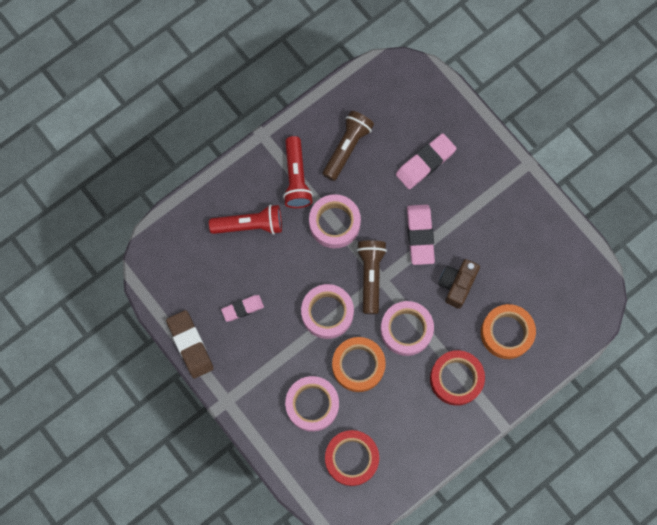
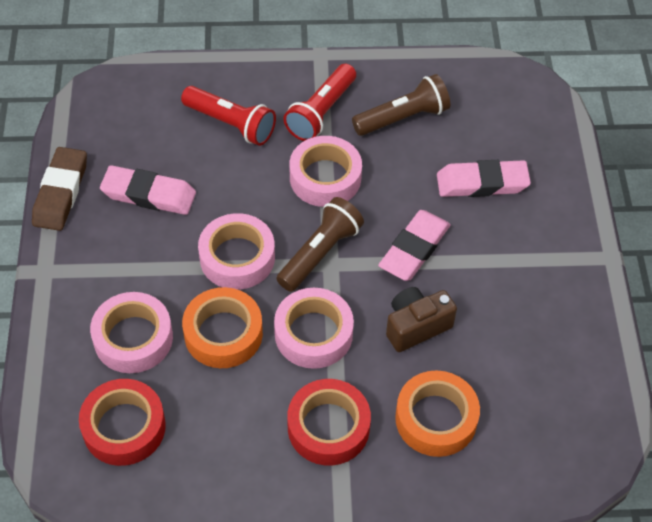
camera: 35 degrees right, 20 degrees down
pink eraser [221,295,264,322] -> pink eraser [100,165,196,215], size x1.59

